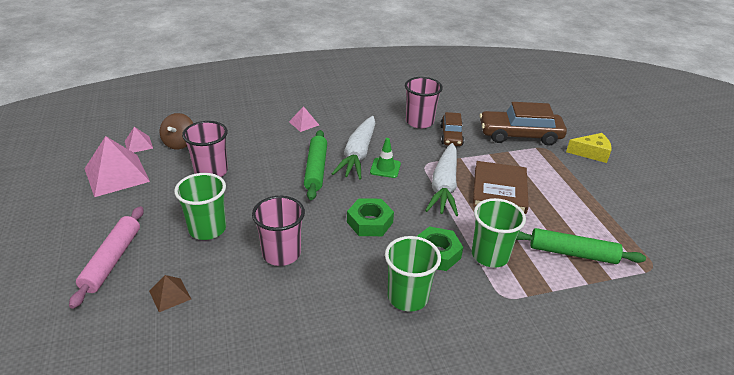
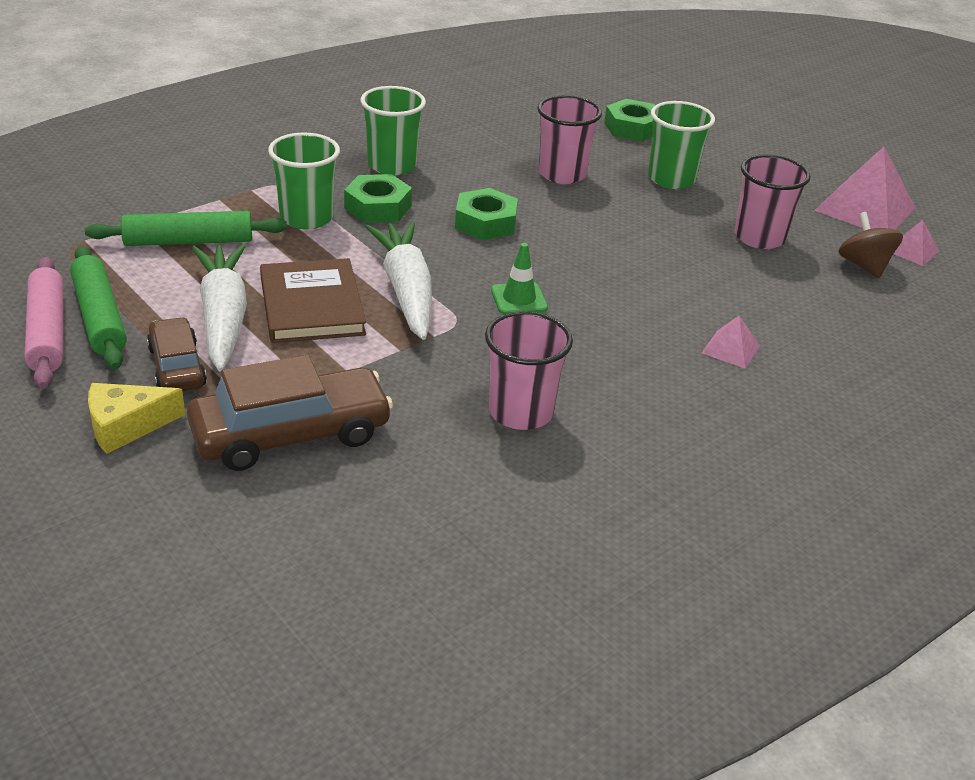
camera: 155 degrees right, 0 degrees up
pink rolling pin [69,206,144,309] -> pink rolling pin moved to [24,257,63,389]
brown pyramid [149,275,191,312] -> green nut [604,99,655,141]
green rolling pin [304,130,327,200] -> green rolling pin moved to [70,246,127,369]
white carrot [332,116,375,180] -> white carrot moved to [192,244,247,372]
brown car [440,112,464,146] -> brown car moved to [147,317,207,391]

